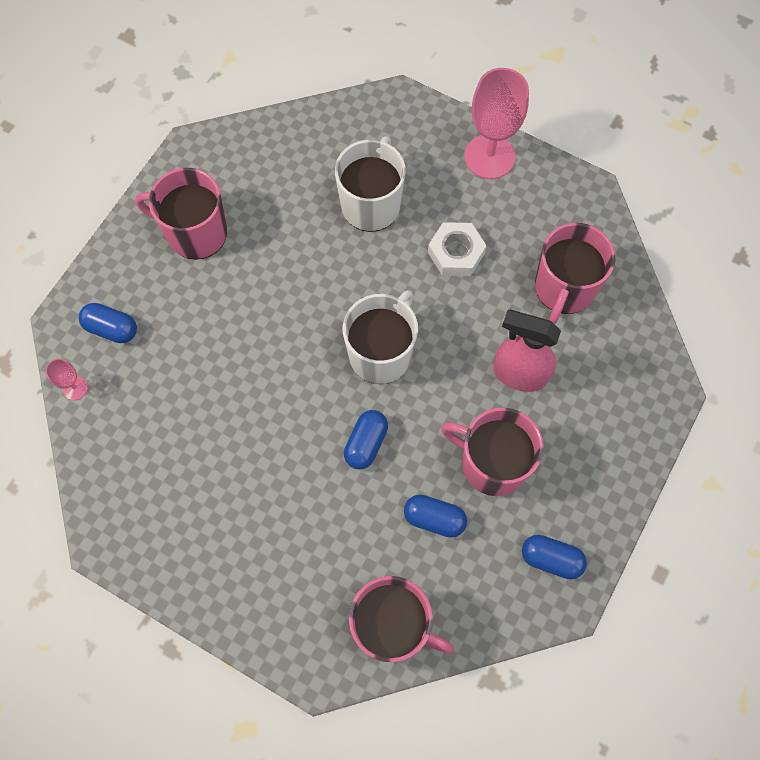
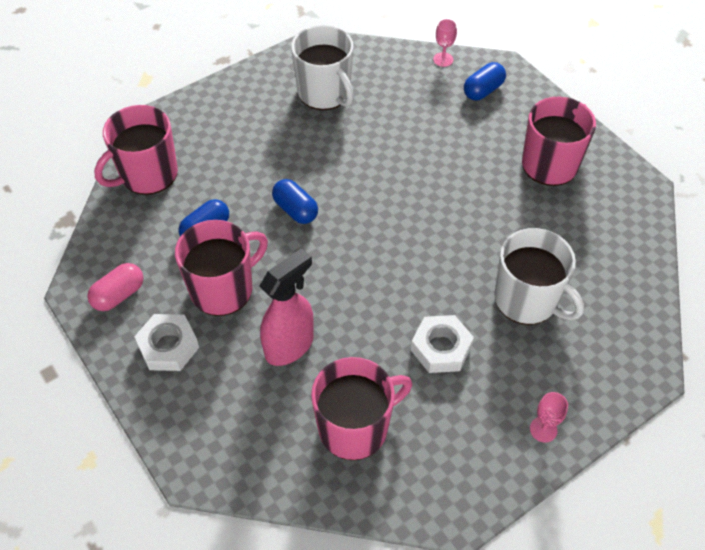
camera: 115 degrees right, 15 degrees down
white mug [343,290,418,384] -> white mug moved to [291,25,354,110]
pink goblet [464,68,529,179] -> pink goblet [530,392,568,443], size x0.45
blue capsule [522,535,587,579] -> pink capsule [87,263,144,311]
pink mug [535,223,615,324] -> pink mug turned 105 degrees clockwise [311,357,412,460]
none -> white nut [134,314,199,371]

